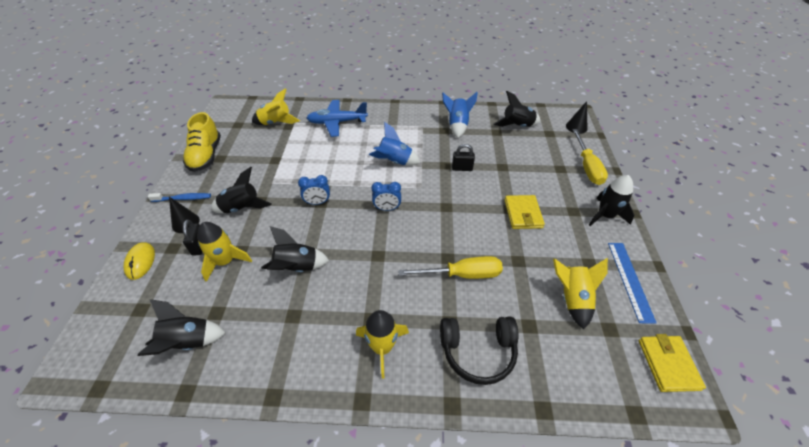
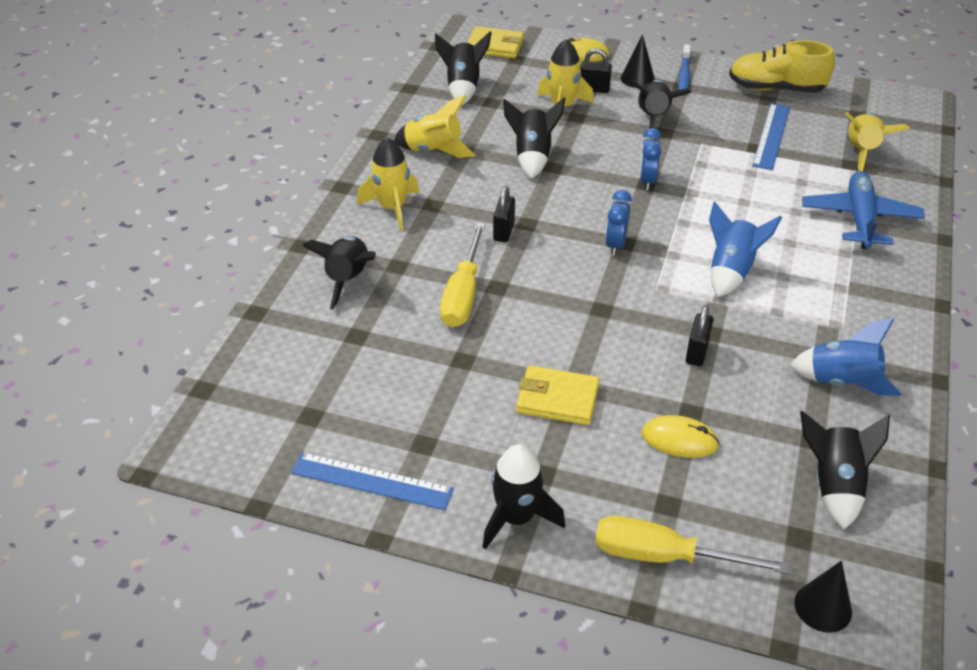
camera: 105 degrees right, 5 degrees down
black headphones [440,316,519,385] -> black rocket [302,236,376,310]
yellow rocket [553,258,608,329] -> yellow rocket moved to [394,95,476,158]
yellow wallet [639,334,706,392] -> yellow wallet moved to [467,26,524,58]
none -> black padlock [493,186,515,242]
none -> yellow mouse [641,415,720,458]
none -> blue ruler [752,103,790,170]

